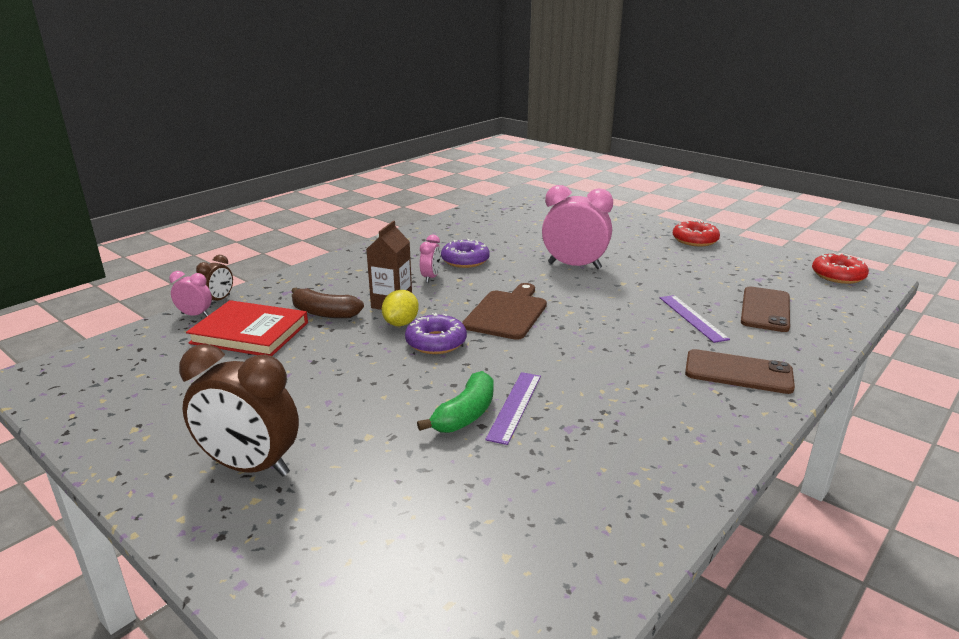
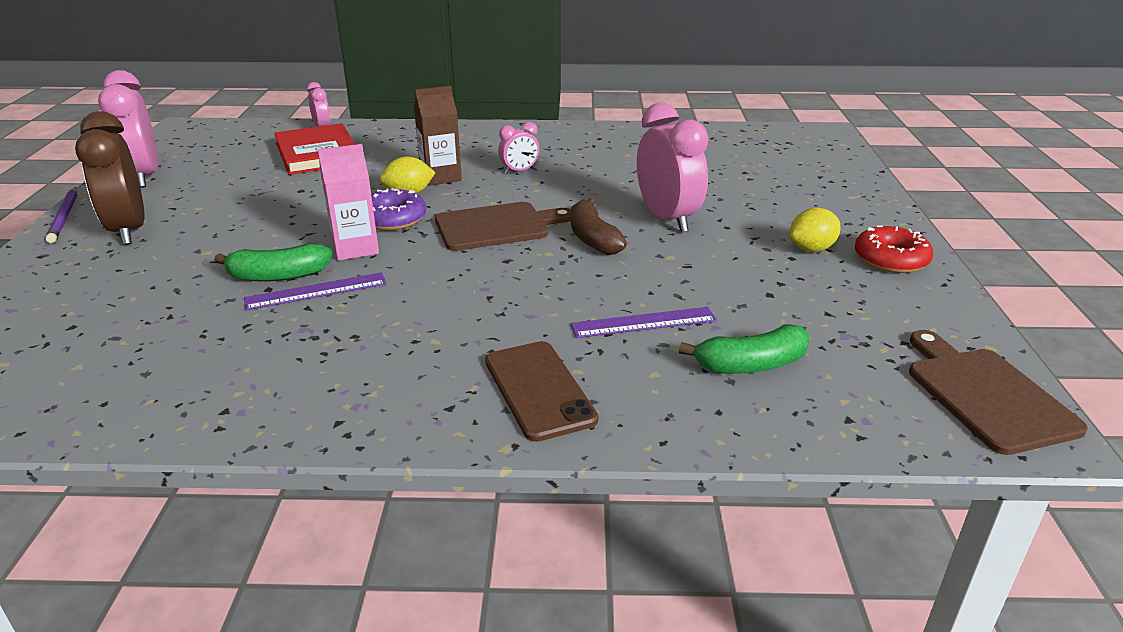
camera: 50 degrees right, 5 degrees up
brown clock [196,255,233,301] -> none
brown banana [291,288,364,318] -> brown banana moved to [571,198,627,255]
purple donut [441,238,490,268] -> none
purple ruler [660,295,730,343] -> purple ruler turned 45 degrees clockwise [571,307,717,338]
brown phone [741,286,790,332] -> green banana [679,324,810,374]
red donut [812,252,869,284] -> brown cutting board [909,330,1088,455]
none -> purple pencil [46,187,77,243]
none -> pink clock [98,70,158,188]
none -> pink carton [318,144,379,261]
none -> yellow lemon [789,208,841,252]

